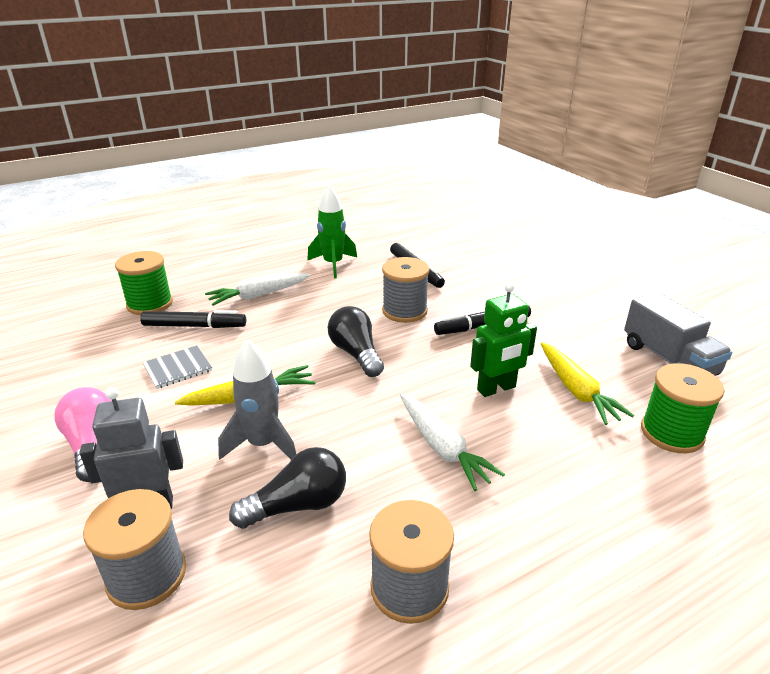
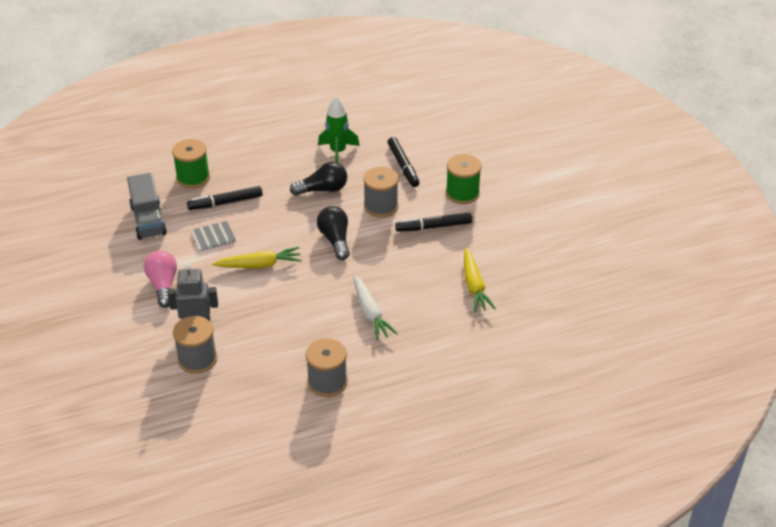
camera: 10 degrees right, 10 degrees up
black marker [140,310,246,328] -> black marker turned 150 degrees clockwise [187,186,263,210]
white carrot [205,273,310,306] -> none
grey rocket [218,339,297,460] -> none
black light bulb [229,447,346,529] -> black light bulb moved to [290,162,347,196]
green robot [470,282,537,397] -> none
grey truck [624,292,732,376] -> grey truck moved to [127,173,167,240]
green spool [641,363,724,453] -> green spool moved to [446,154,482,204]

